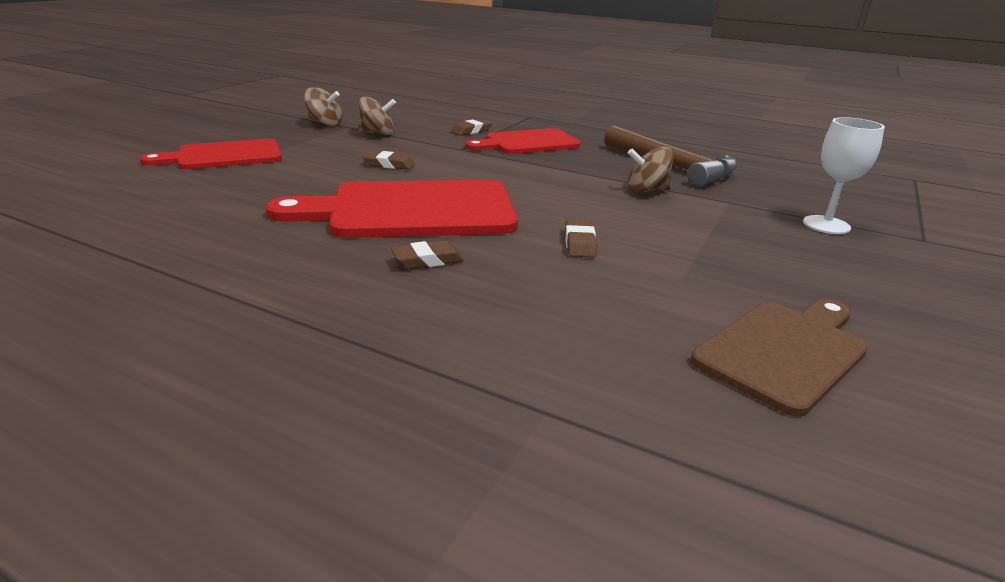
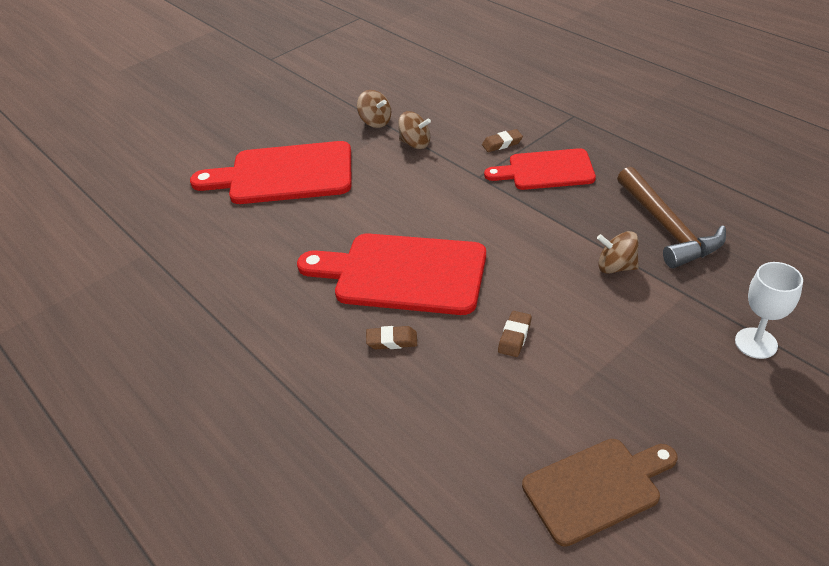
camera: 25 degrees right, 15 degrees up
red cutting board [140,139,282,169] -> red cutting board [190,141,351,204], size x1.56
brown eraser [362,151,415,170] -> none

